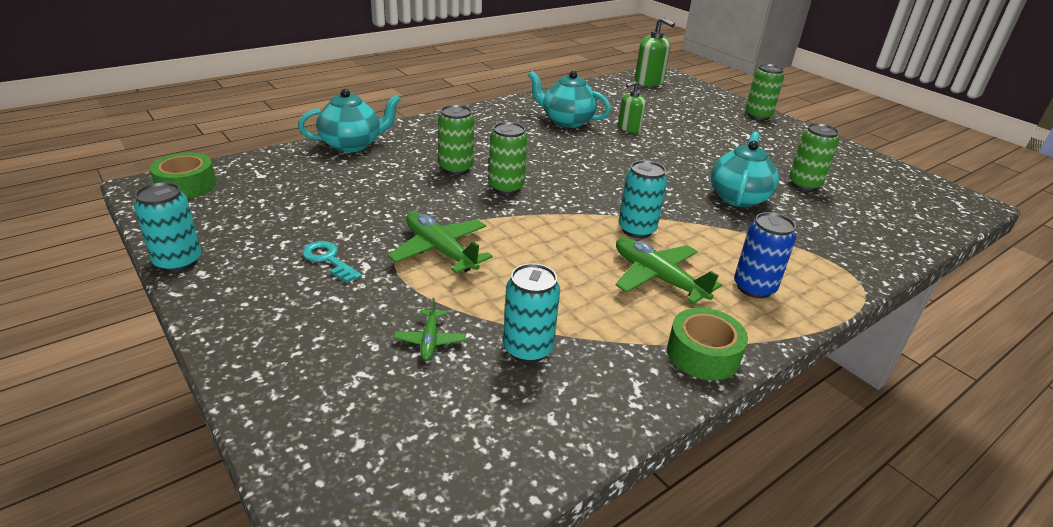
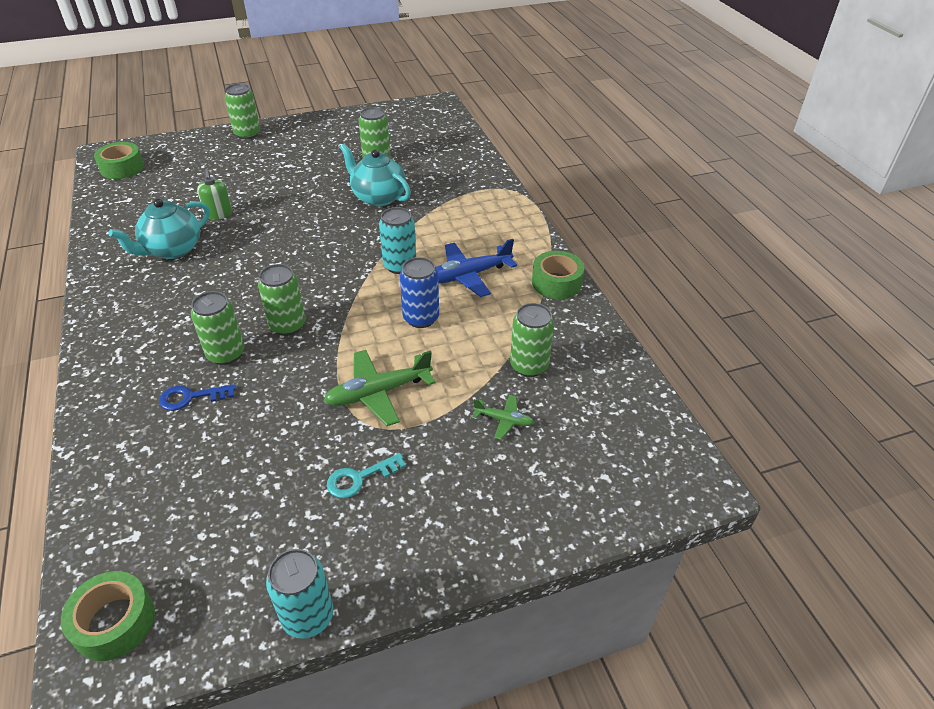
camera: 70 degrees left, 10 degrees up
turquoise teapot [298,89,401,153] -> none
turquoise can [503,263,560,363] -> green can [510,303,554,377]
green plane [616,238,722,304] -> blue plane [435,239,517,297]
green soap dispenser [635,17,675,87] -> green tape [94,142,144,179]
blue can [734,212,796,298] -> blue can moved to [400,257,439,328]
none -> blue key [159,384,236,411]

